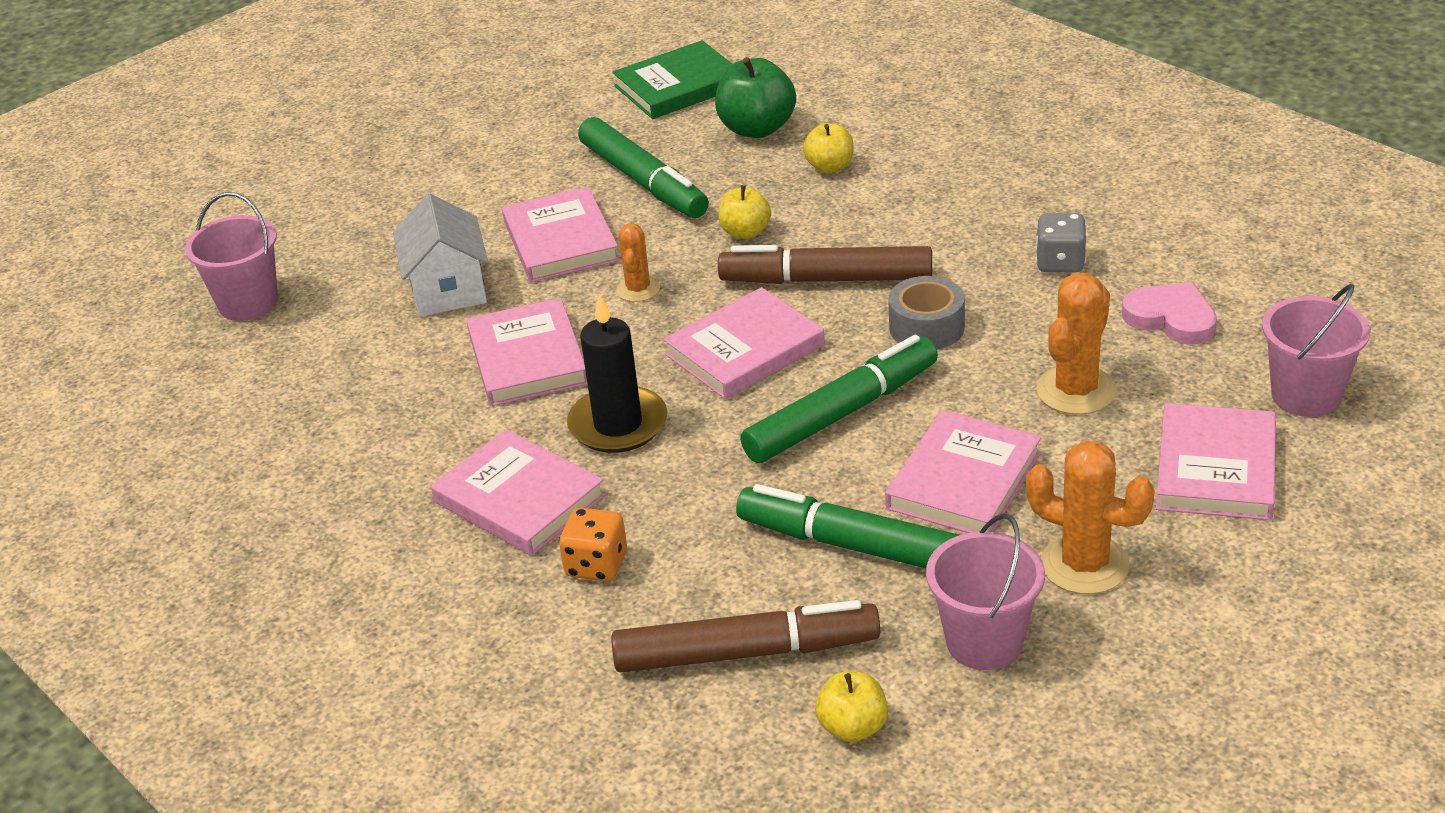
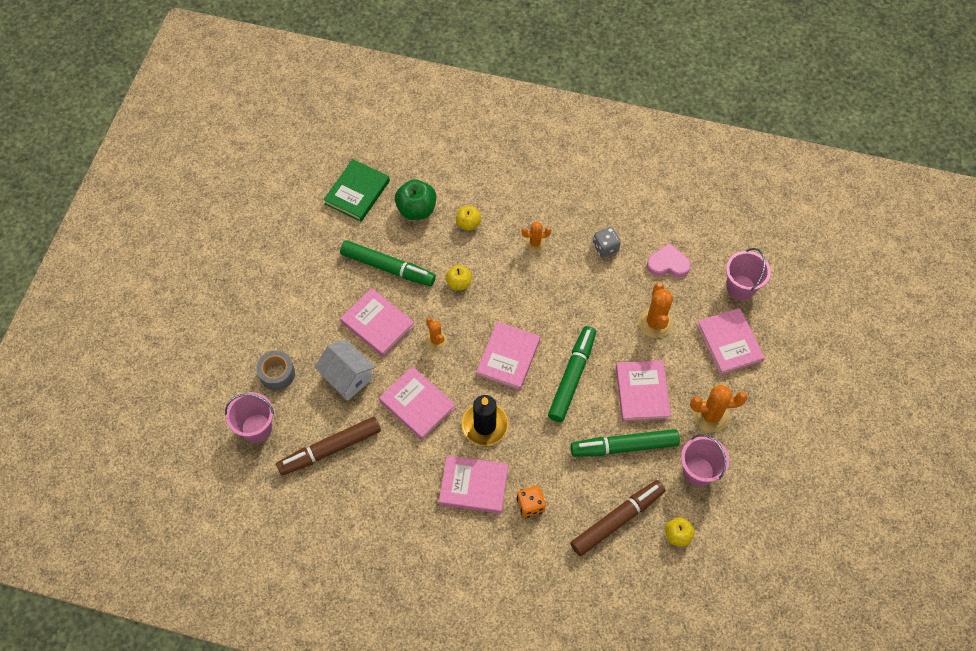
camera: 35 degrees left, 25 degrees up
brown marker [718,245,932,284] -> brown marker moved to [276,417,381,476]
grey tape [888,276,965,350] -> grey tape moved to [256,351,295,390]
none -> orange cactus [521,222,551,252]

